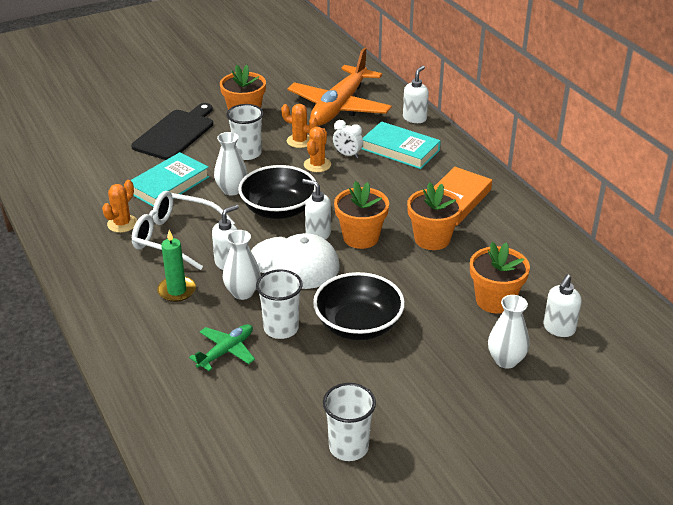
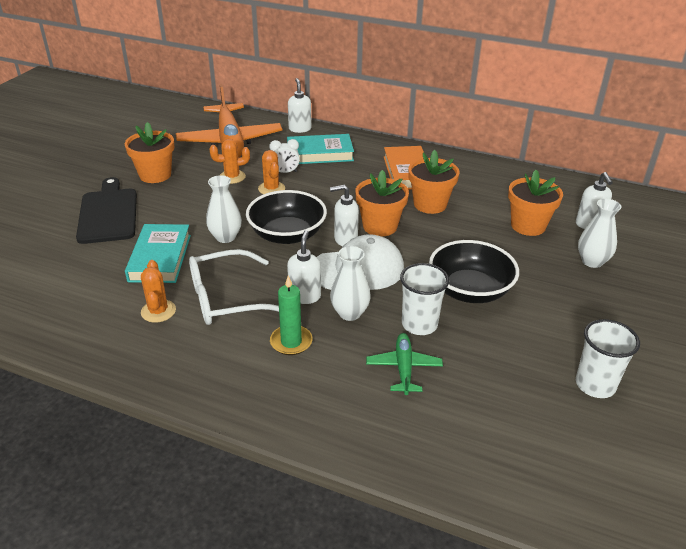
camera: 40 degrees left, 0 degrees up
white cup [227,104,264,160] -> none

